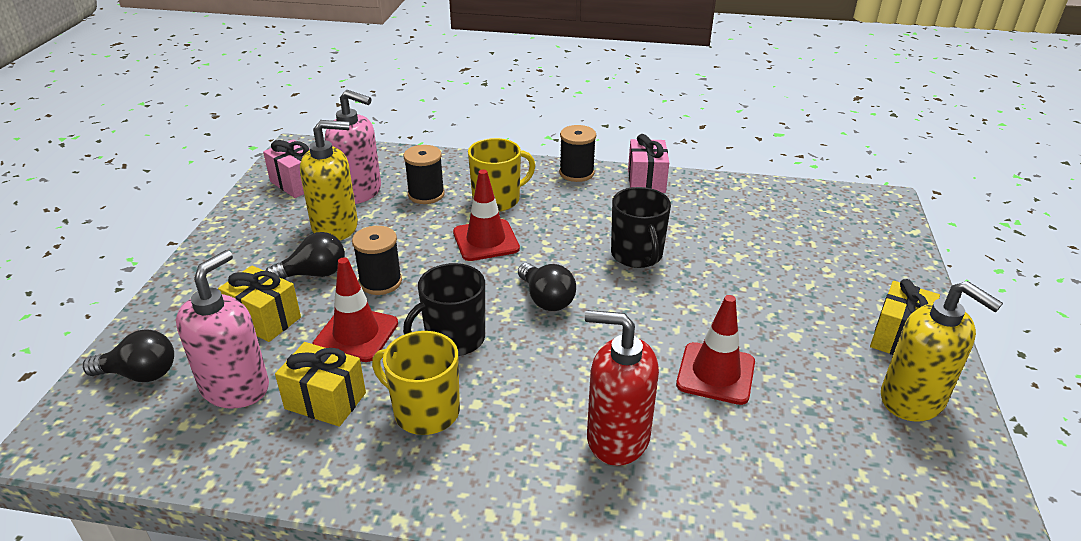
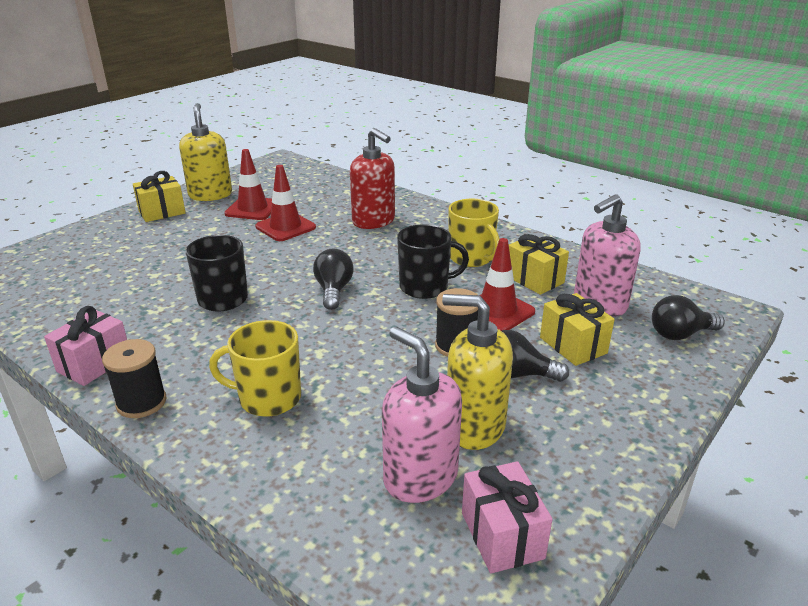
camera: 150 degrees left, 5 degrees down
black light bulb [83,329,174,382] -> black light bulb turned 45 degrees counterclockwise [652,295,725,340]
black spool [404,145,445,204] -> none
red traffic cone [453,169,520,261] -> red traffic cone moved to [224,149,272,220]

